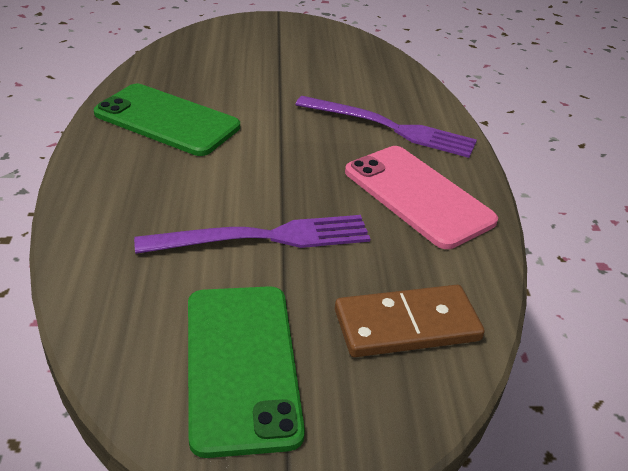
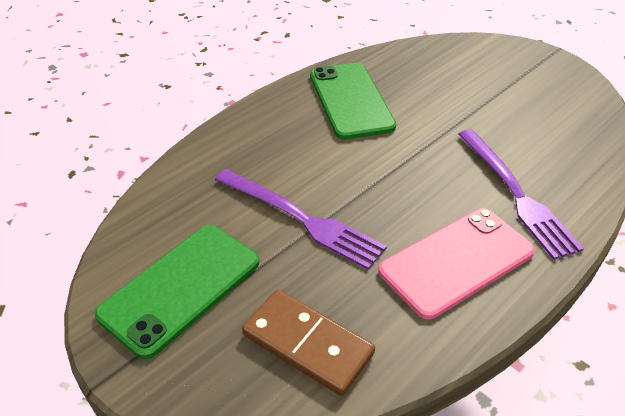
camera: 50 degrees right, 5 degrees up
pink phone [345,146,498,249] -> pink phone turned 45 degrees clockwise [378,208,535,319]

